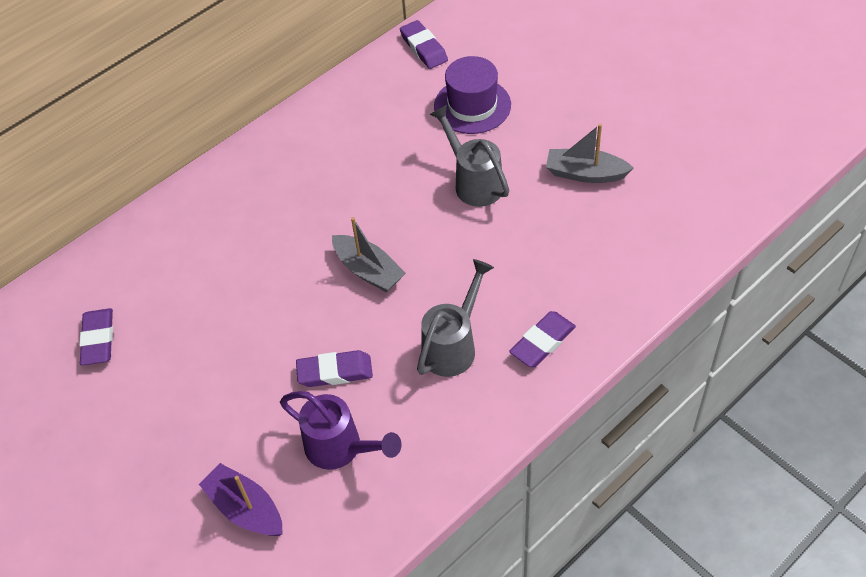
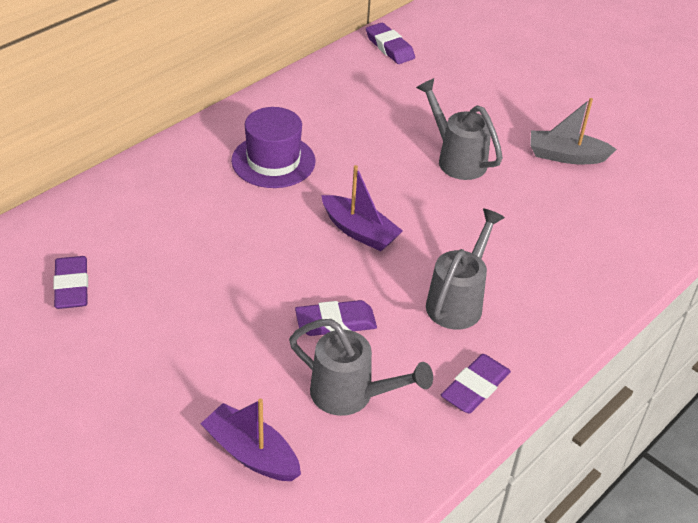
camera: 10 degrees left, 10 degrees down
purple watering can [280,391,401,470] -> grey watering can [289,319,433,416]
grey boat [332,217,406,292] -> purple boat [321,165,403,251]
purple hat [434,56,511,134] -> purple hat moved to [231,107,316,188]
purple eraser [509,311,576,367] -> purple eraser moved to [441,354,511,414]

